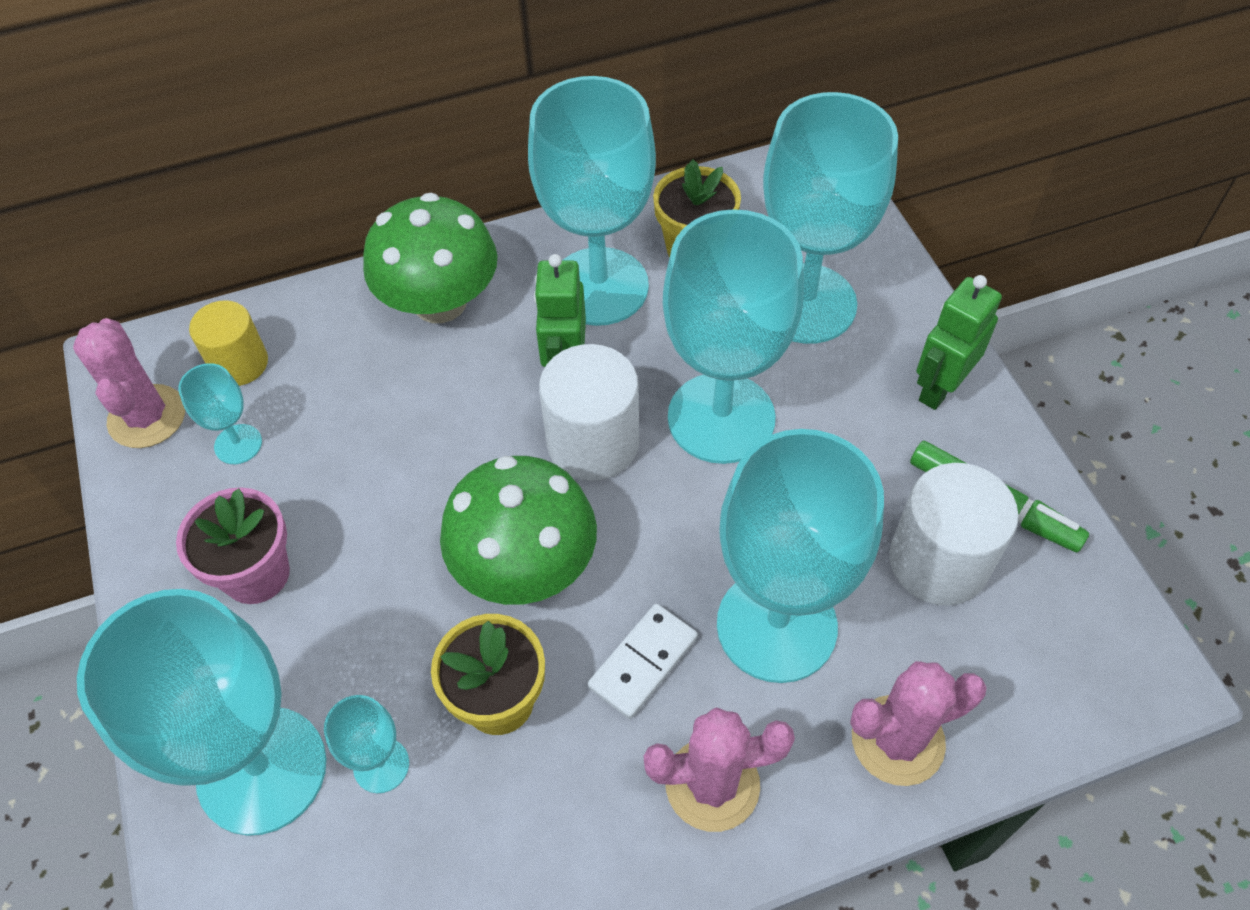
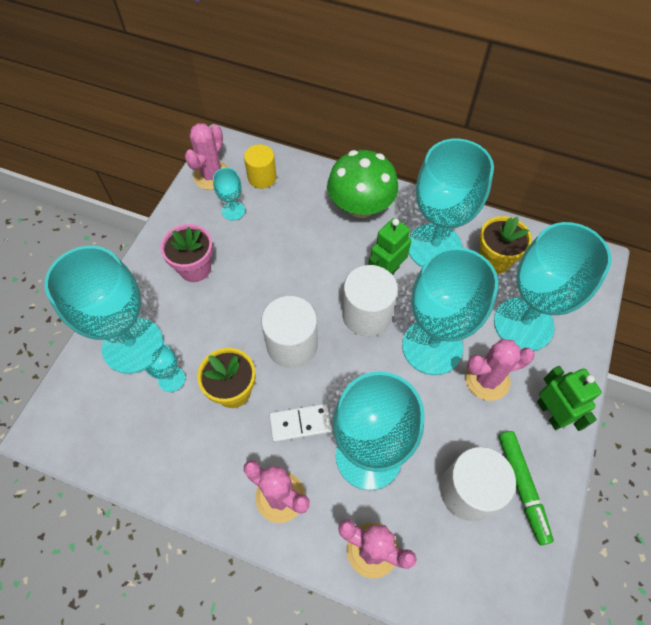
camera: 40 degrees right, 5 degrees up
green mushroom [440,456,597,605] -> white cylinder [261,296,318,368]
green robot [916,275,1002,410] -> green robot turned 75 degrees clockwise [537,366,602,431]
none -> pink cactus [465,339,535,401]

